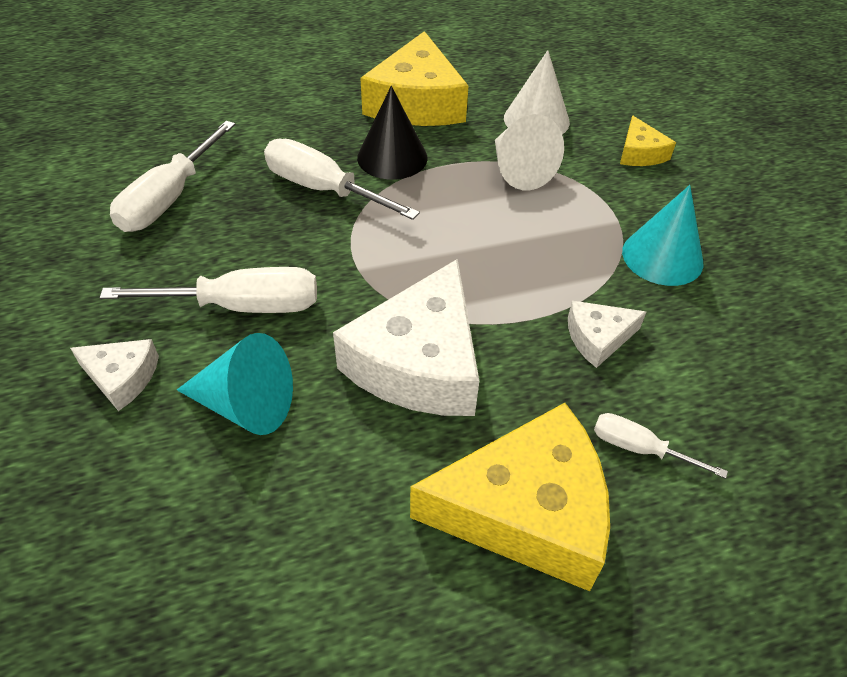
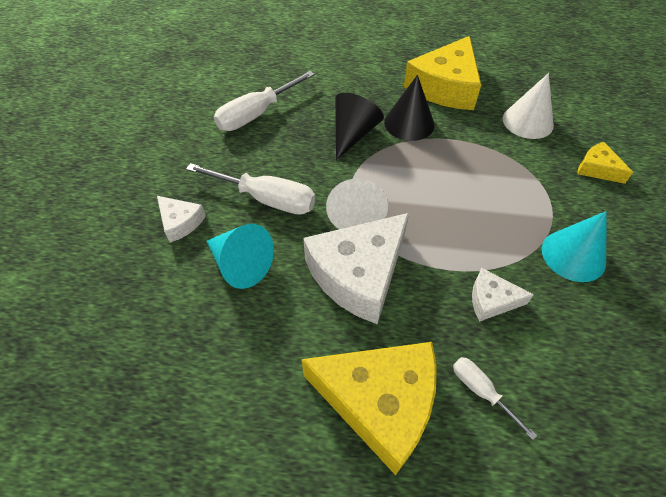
camera: 25 degrees right, 5 degrees up
white screwdriver [264,138,420,220] -> black cone [335,93,384,160]
white cone [495,114,564,190] -> white cone moved to [326,178,388,229]
yellow cheese [620,115,676,166] -> yellow cheese turned 120 degrees clockwise [577,142,633,184]

